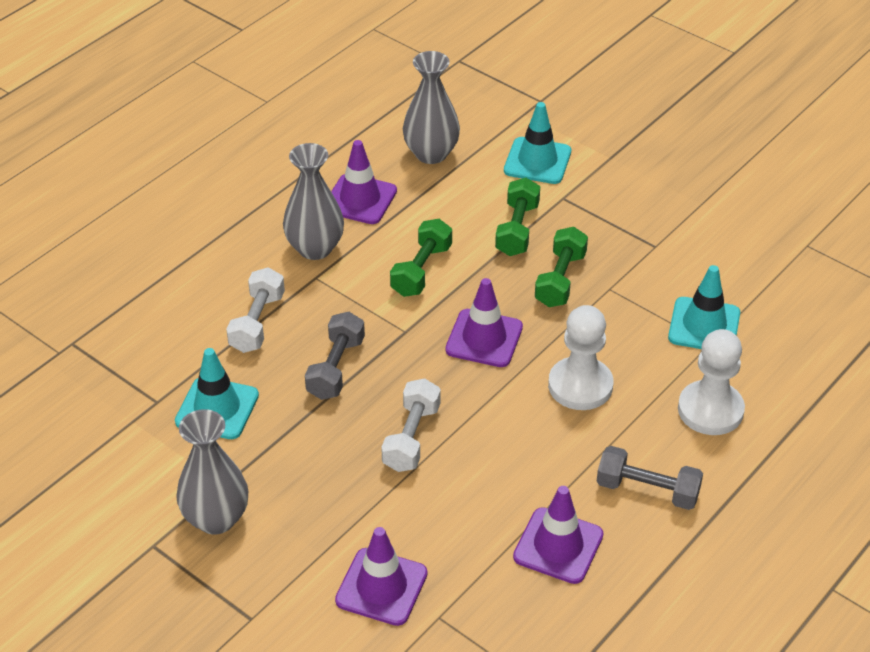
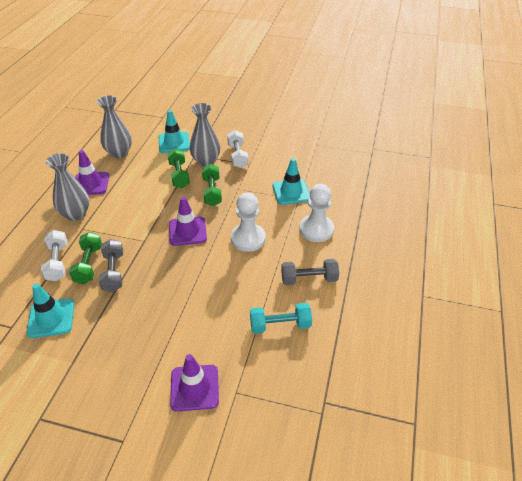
camera: 25 degrees left, 0 degrees up
grey vase [176,409,248,534] -> grey vase moved to [189,103,220,167]
white dumbbell [381,378,441,472] -> white dumbbell moved to [227,130,248,168]
green dumbbell [390,219,452,297] -> green dumbbell moved to [69,232,102,284]
purple traffic cone [513,486,603,584] -> turquoise dumbbell [250,303,312,334]

